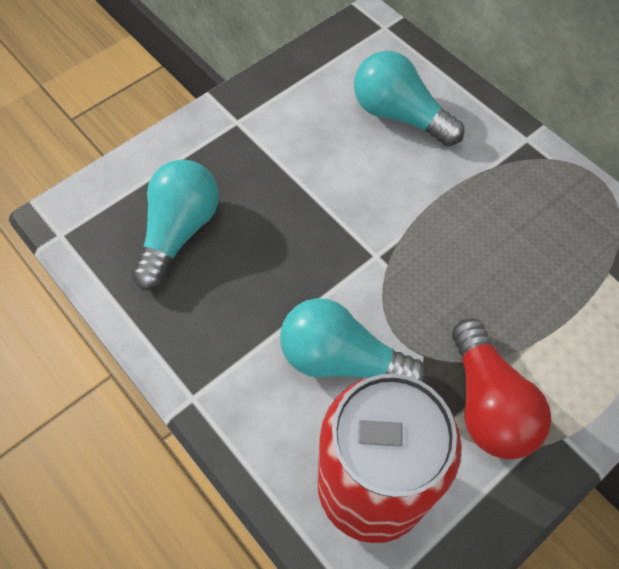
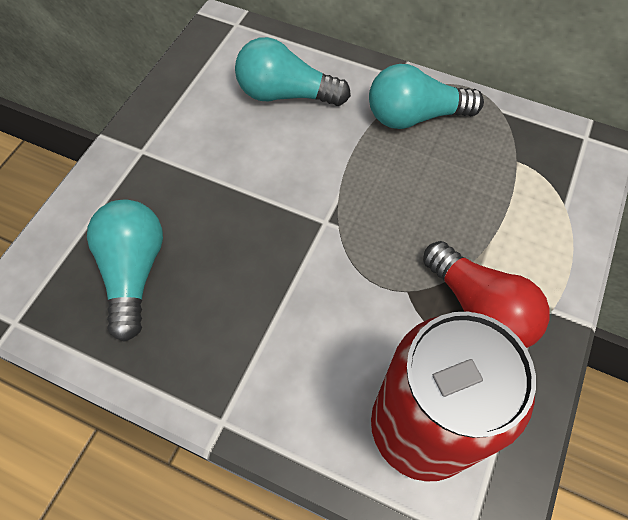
camera: 25 degrees left, 0 degrees up
turquoise light bulb [280,298,426,383] -> turquoise light bulb moved to [369,64,484,129]

